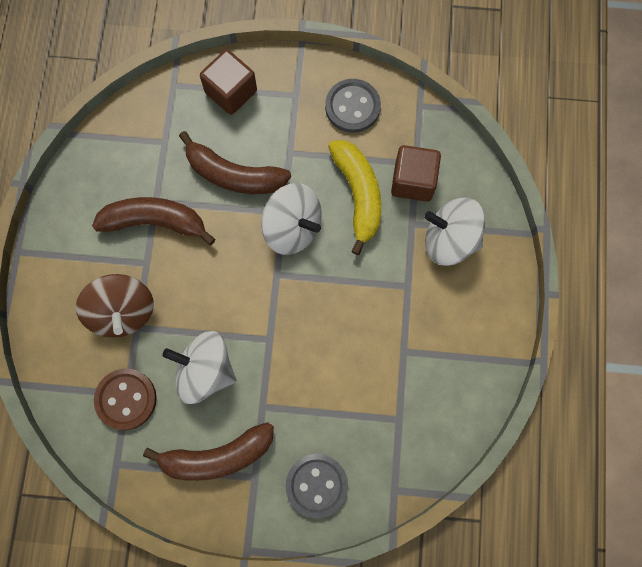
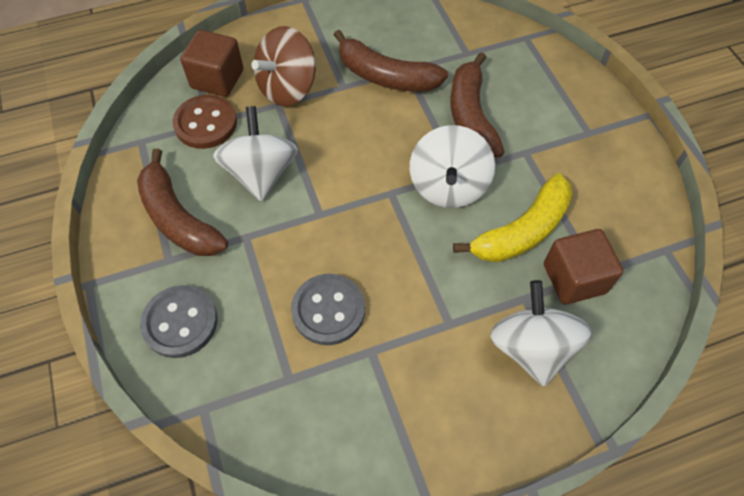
camera: 65 degrees right, 15 degrees down
brown banana [92,197,216,246] -> brown banana turned 135 degrees clockwise [334,30,448,92]
brown cube [200,49,257,115] -> brown cube moved to [180,30,243,97]
grey button [325,79,381,133] -> grey button moved to [291,274,365,345]

